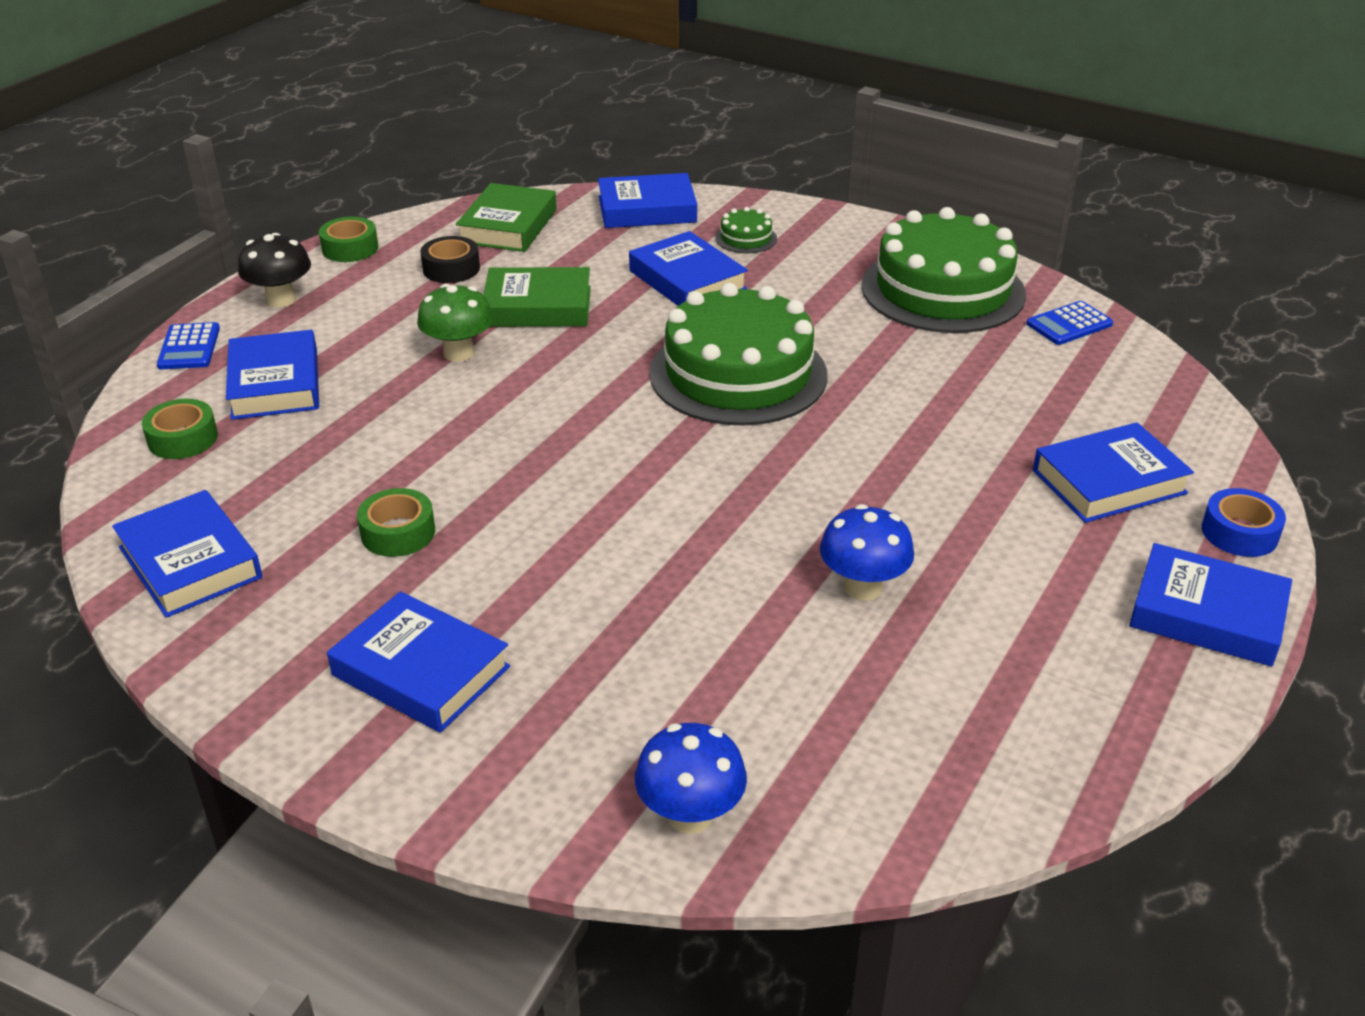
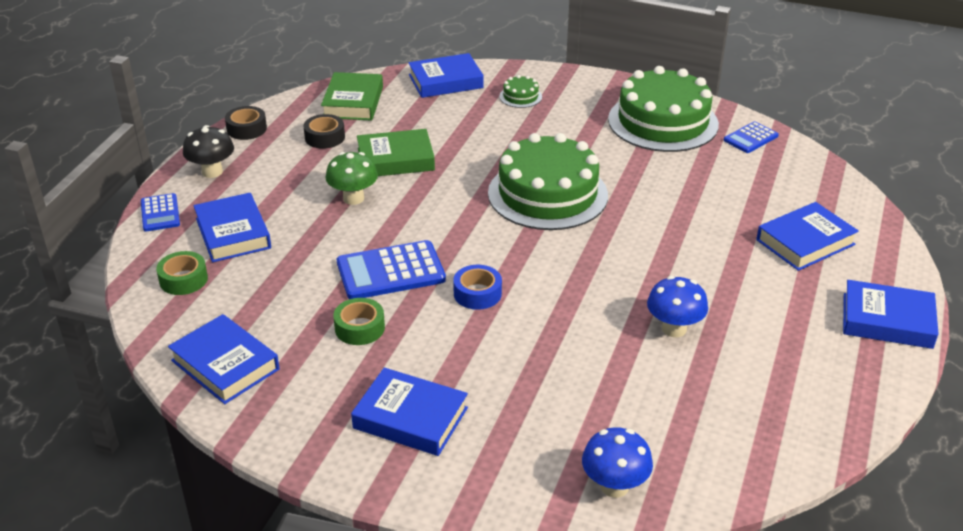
camera: 10 degrees left, 0 degrees up
green tape [319,217,378,262] -> black tape [225,106,267,140]
blue book [629,231,748,306] -> none
blue tape [1202,488,1286,557] -> blue tape moved to [453,265,502,310]
none -> blue calculator [337,240,446,299]

